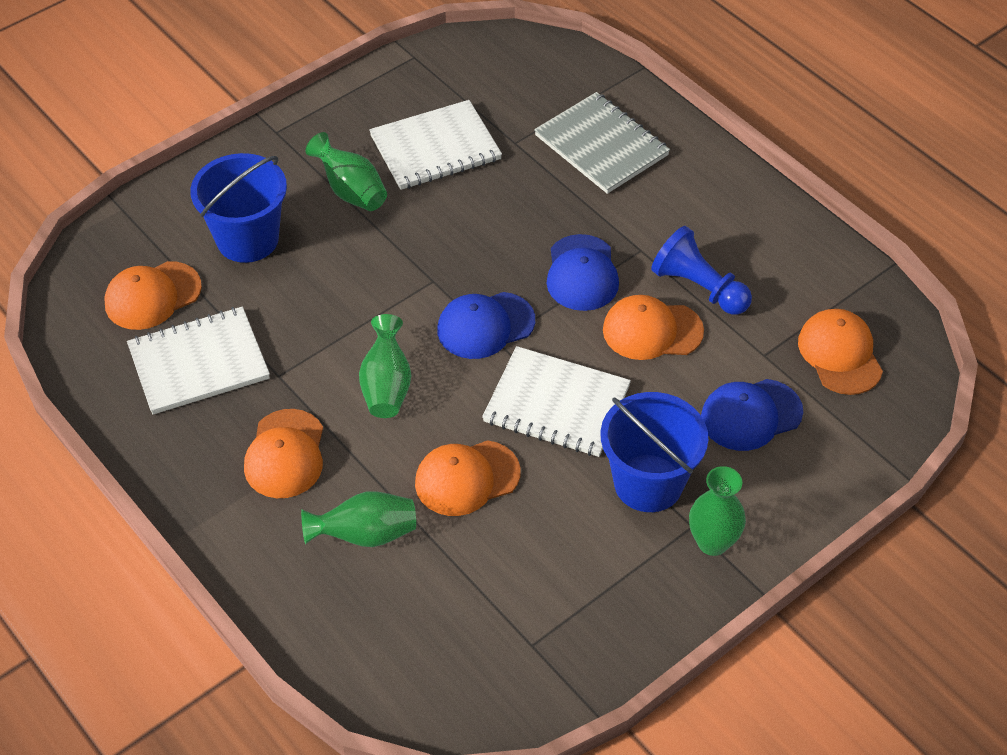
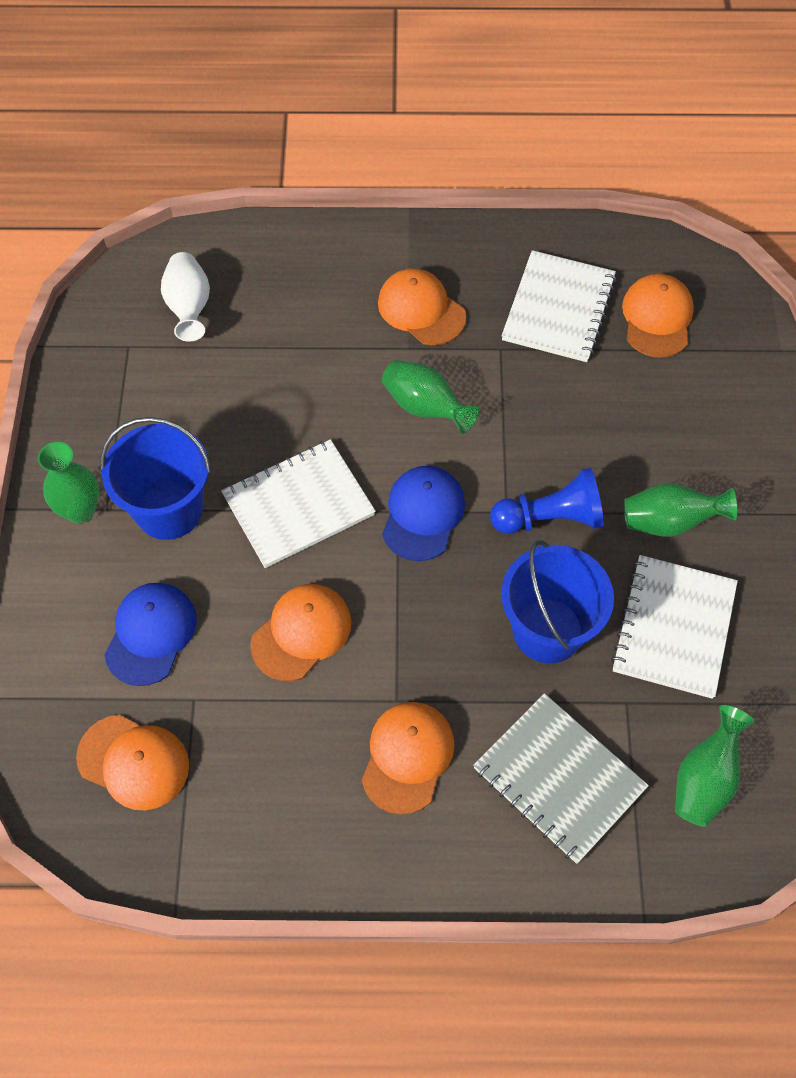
camera: 130 degrees right, 10 degrees up
blue bucket [190,153,287,263] -> blue bucket moved to [501,540,614,663]
green vase [301,491,416,547] -> green vase moved to [675,705,754,827]
orange cap [415,440,521,516] -> orange cap moved to [362,702,455,814]
grey notebook [534,92,670,194] -> grey notebook turned 45 degrees clockwise [473,693,649,864]
blue cap [546,234,619,311] -> none
blue pawn [651,226,752,315] -> blue pawn moved to [490,468,604,534]
none -> white vase [161,252,210,342]

